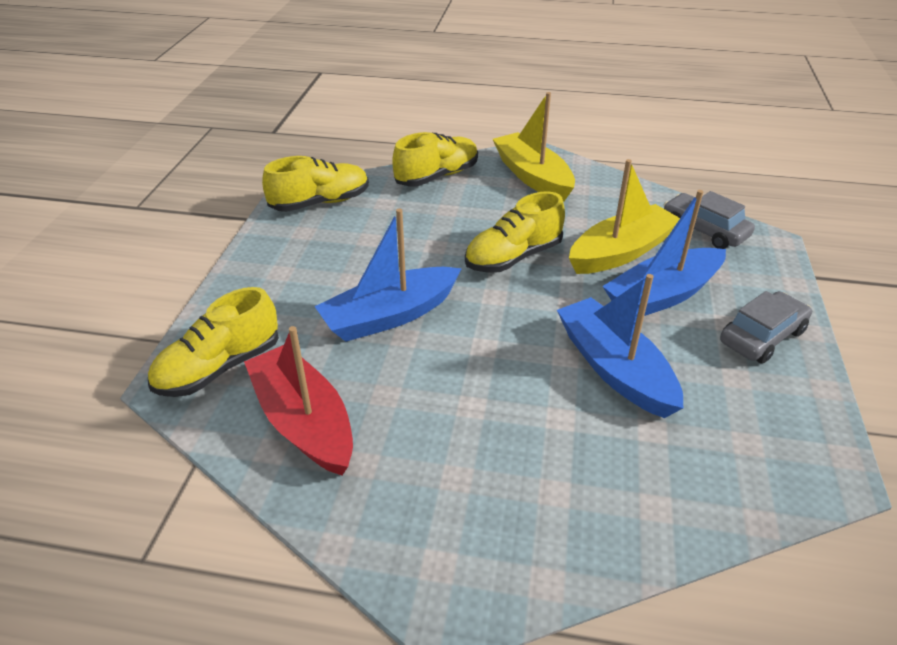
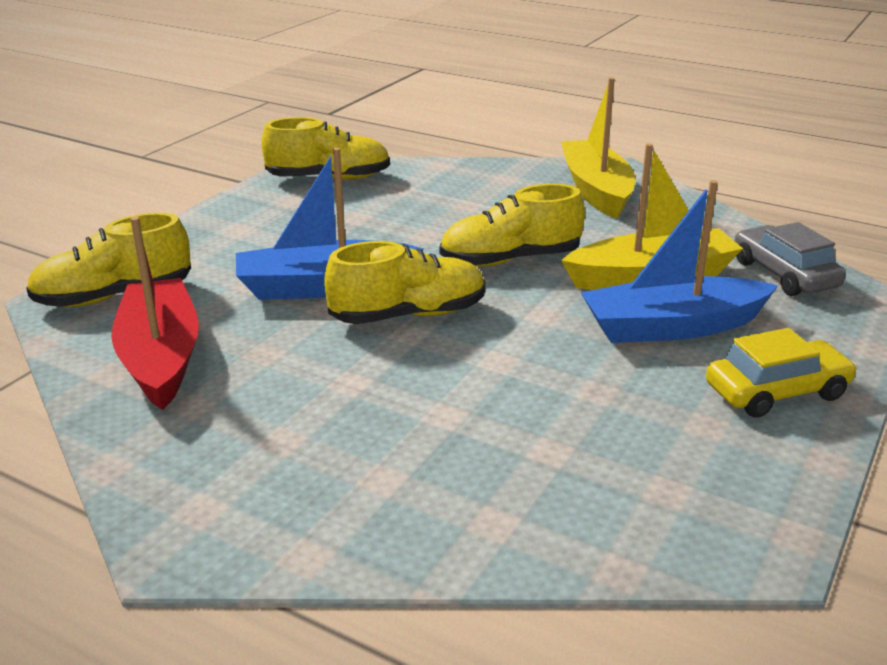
camera: 20 degrees right, 10 degrees down
yellow shoe [392,132,478,187] -> yellow shoe moved to [324,241,485,324]
blue boat [557,274,683,418] -> none
grey car [720,291,812,364] -> yellow car [706,328,857,418]

